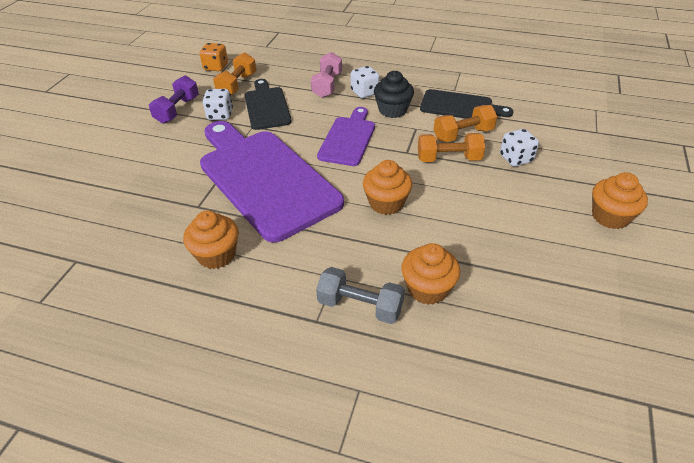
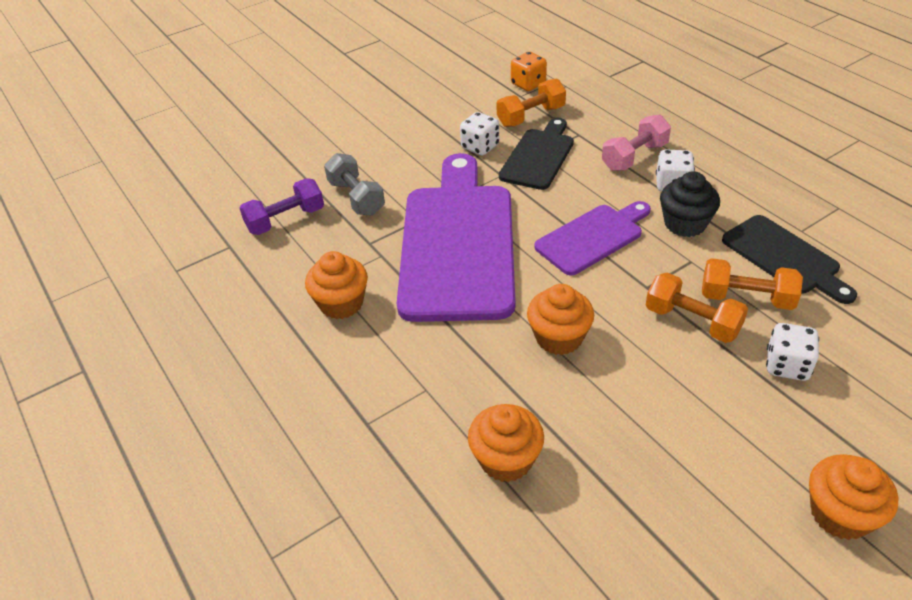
camera: 40 degrees right, 0 degrees up
purple dumbbell [149,75,199,124] -> purple dumbbell moved to [240,178,324,235]
grey dumbbell [316,267,405,324] -> grey dumbbell moved to [324,153,385,216]

